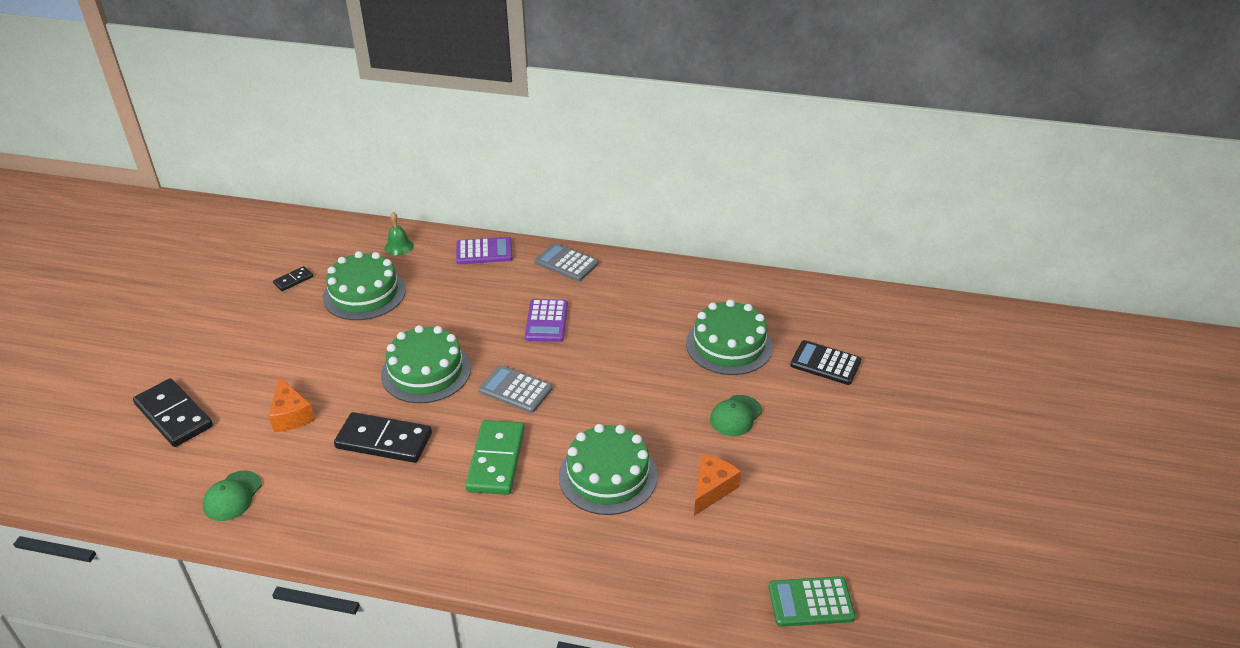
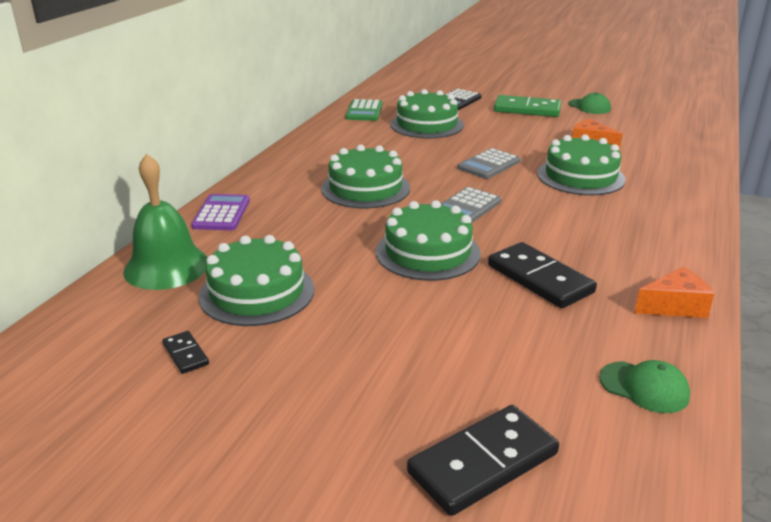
camera: 80 degrees left, 10 degrees down
orange cheese [269,377,315,432] -> orange cheese moved to [634,267,714,318]
black domino [334,412,432,463] -> black domino turned 60 degrees counterclockwise [488,242,597,308]
green bell [384,212,414,256] -> green bell [123,153,208,290], size x2.06
green domino [465,420,525,495] -> green domino moved to [494,95,562,117]
purple calculator [525,299,568,342] -> green cake [321,145,410,209]
grey calculator [535,243,599,281] -> grey calculator moved to [457,148,521,179]
green cap [710,395,762,436] -> green cap moved to [568,92,611,114]
green calculator [768,576,856,627] -> green calculator moved to [345,99,383,121]

